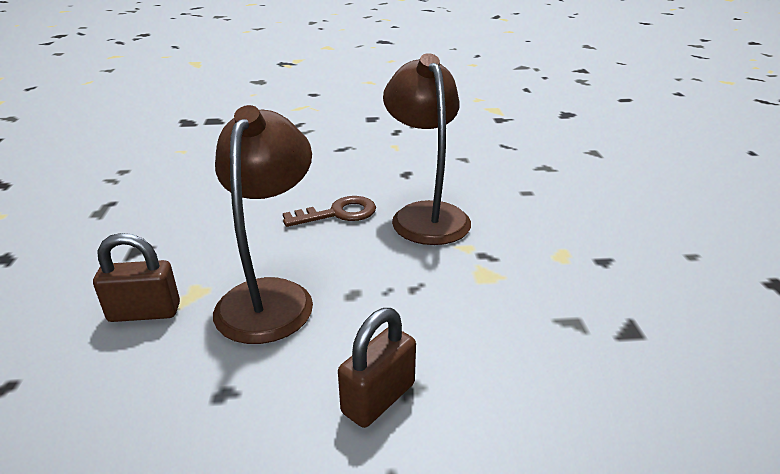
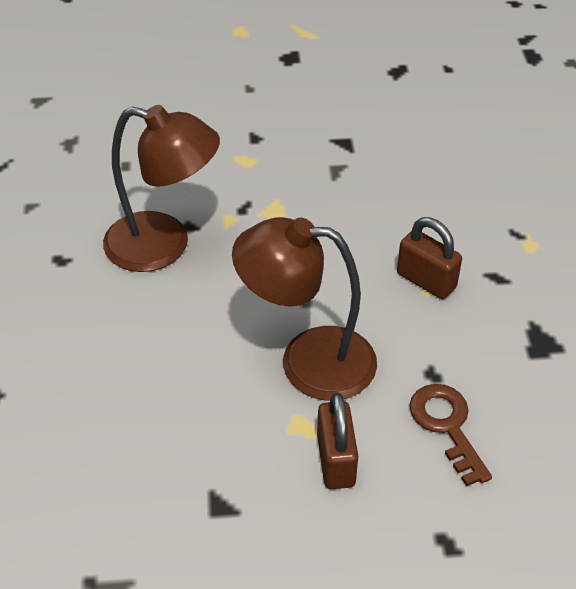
camera: 90 degrees left, 15 degrees up
brown key [283,196,376,227] -> brown key moved to [409,384,492,486]
brown lamp [383,53,471,245] -> brown lamp turned 150 degrees counterclockwise [103,105,220,272]

